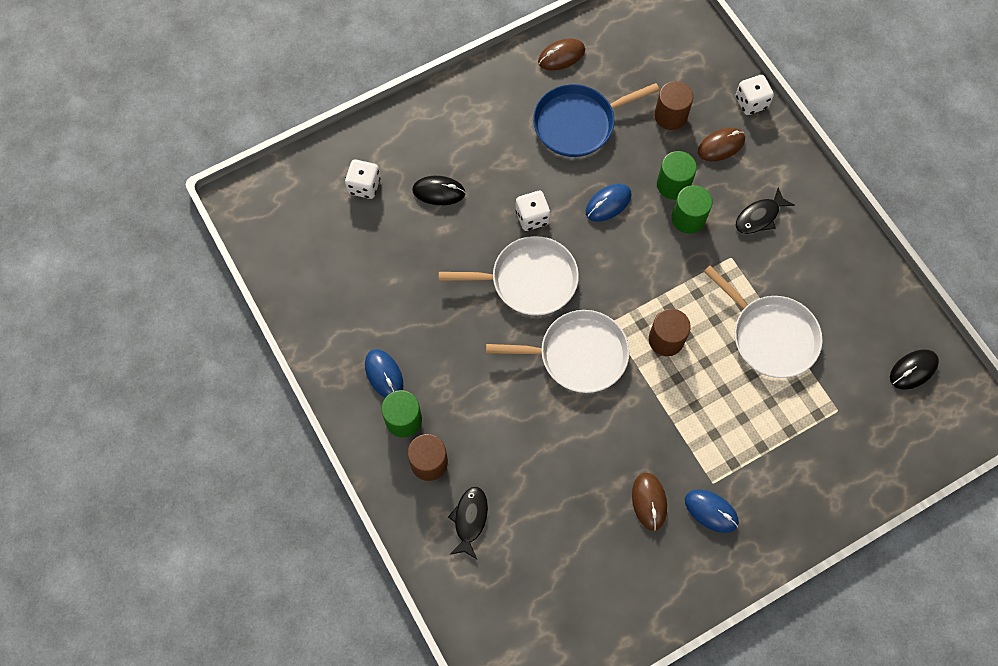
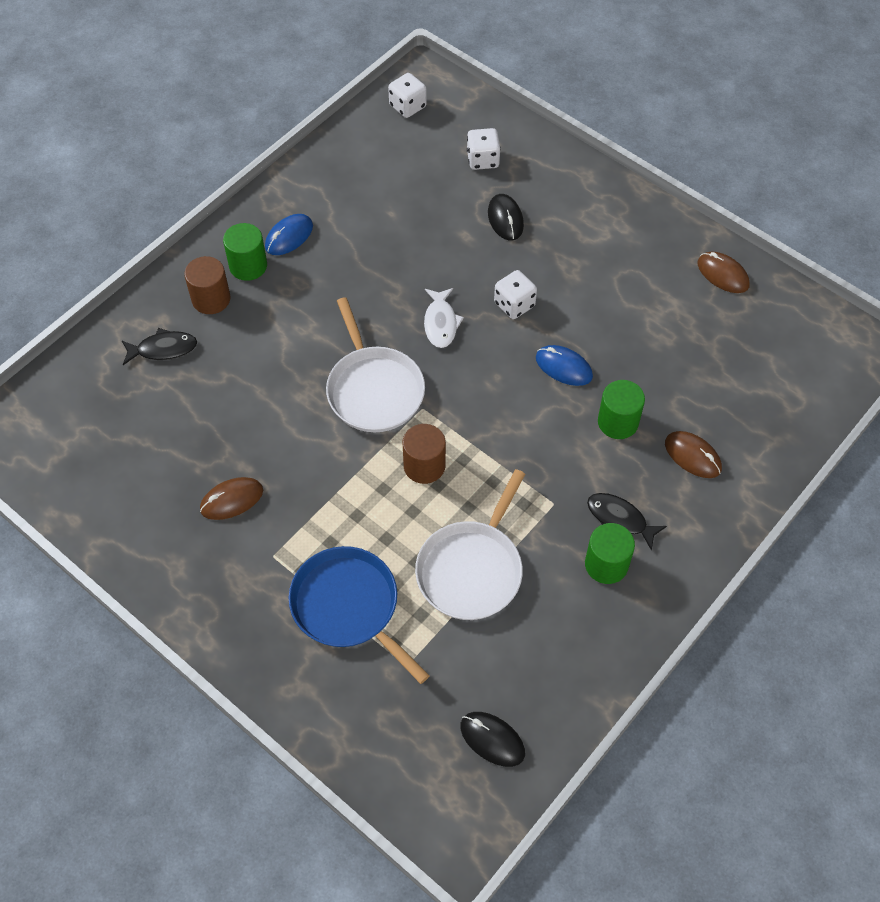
camera: 70 degrees right, 10 degrees down
white pan [439,236,579,316] -> white fish [424,288,464,348]
blue pan [533,83,659,157] -> blue pan moved to [289,546,430,684]
brown cylinder [654,81,693,130] -> none
green cylinder [671,185,712,234] -> green cylinder moved to [585,523,635,584]
blue mouse [685,489,739,533] -> none
white dice [736,75,774,115] -> white dice moved to [388,73,427,118]

